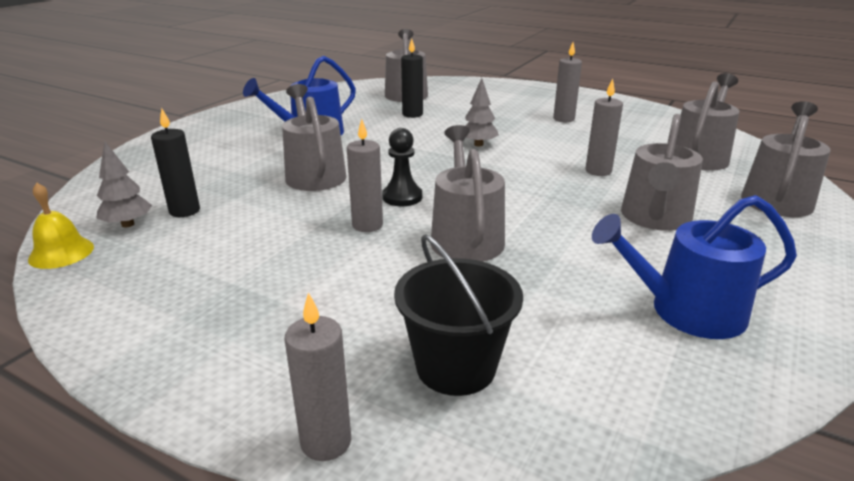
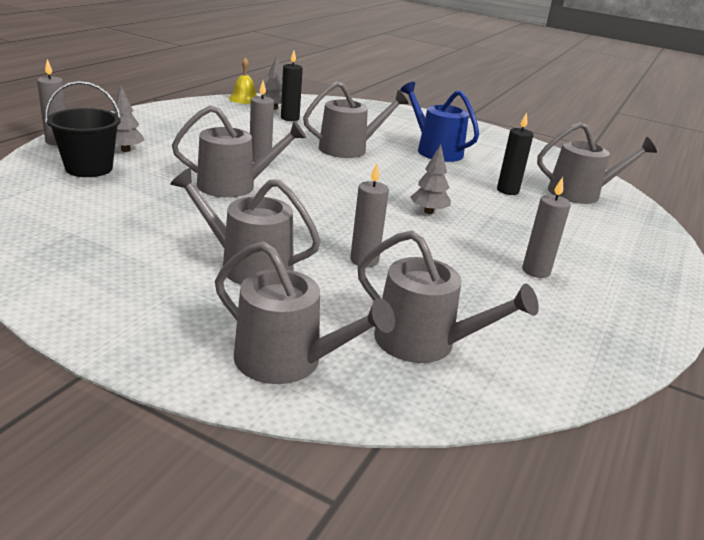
camera: 85 degrees right, 0 degrees up
black pawn [382,128,422,206] -> none
blue watering can [592,195,797,339] -> none
none -> grey tree [112,86,145,152]

